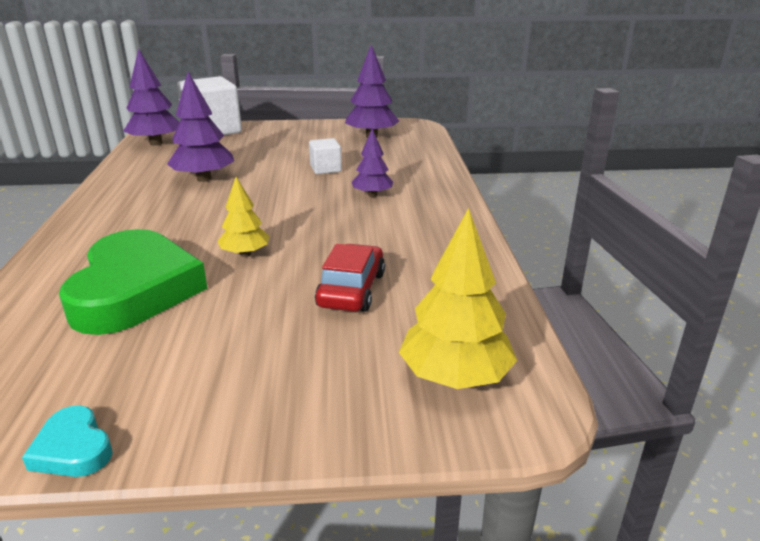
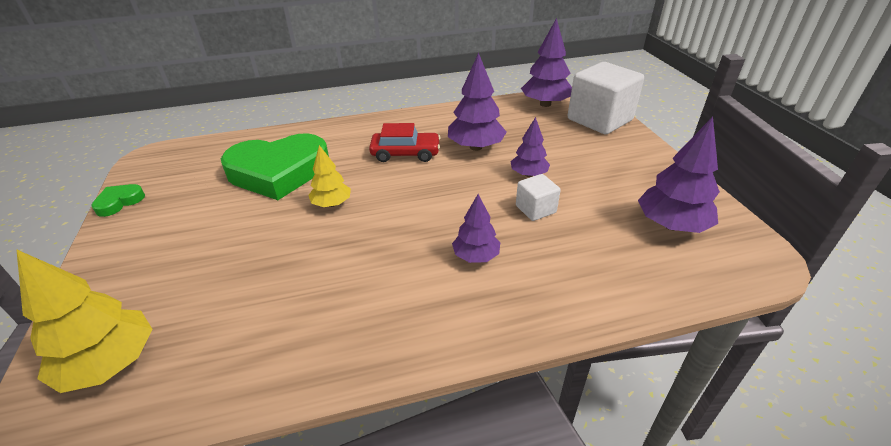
camera: 80 degrees right, 10 degrees up
turquoise heart [22,406,113,477] -> green heart [91,184,145,217]
red car [315,244,385,312] -> red car moved to [369,123,441,162]
none -> purple tree [510,117,550,177]

